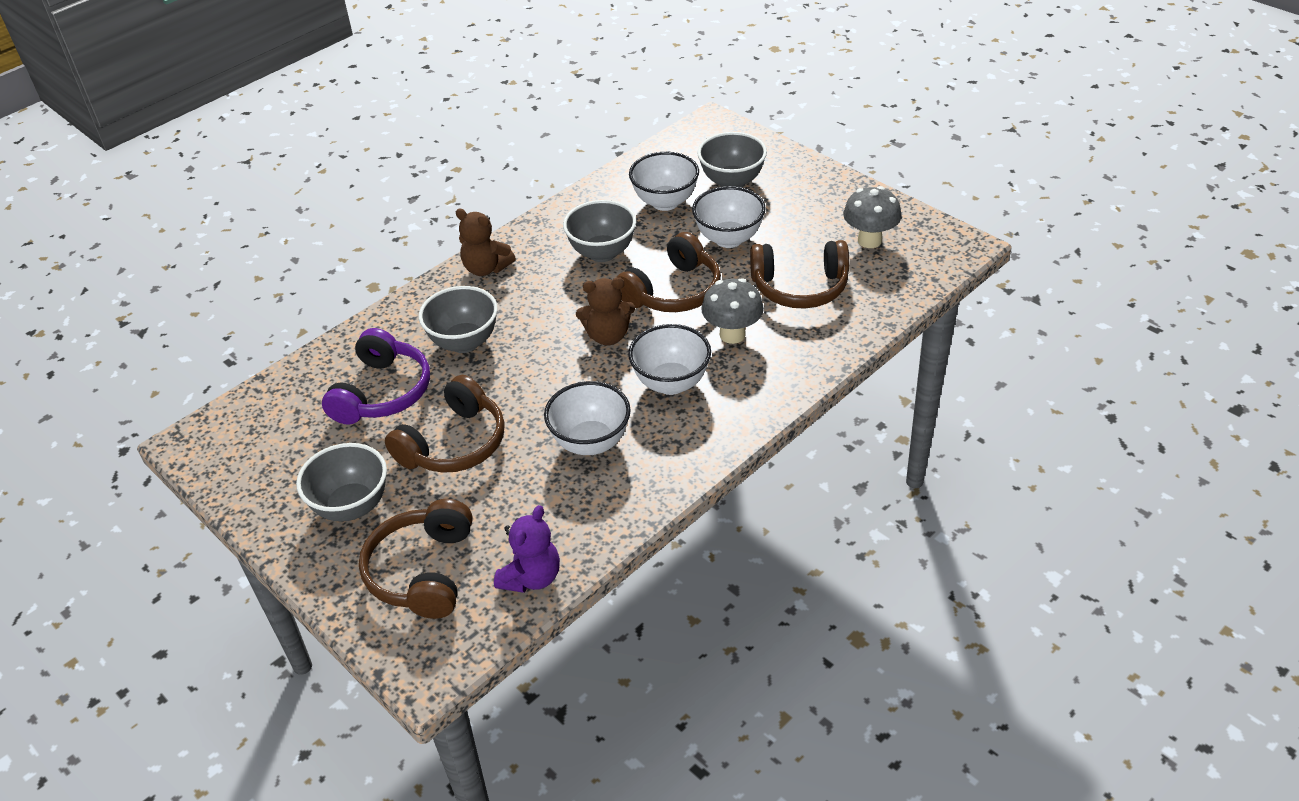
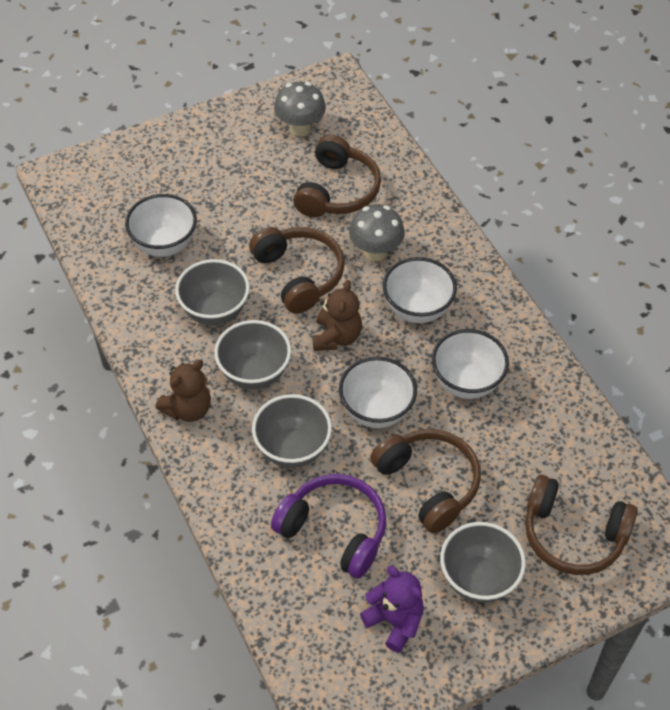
camera: 75 degrees left, 10 degrees up
purple teddy bear [494,505,560,593] -> purple teddy bear moved to [360,566,424,653]
white bowl [692,186,766,248] -> white bowl moved to [339,357,417,428]
grey bowl [697,132,767,187] -> grey bowl moved to [214,320,291,390]

